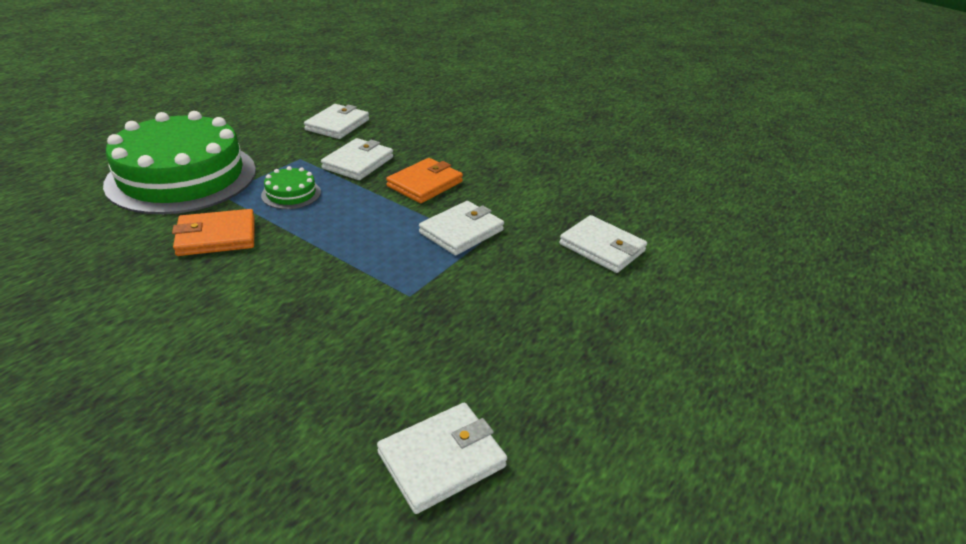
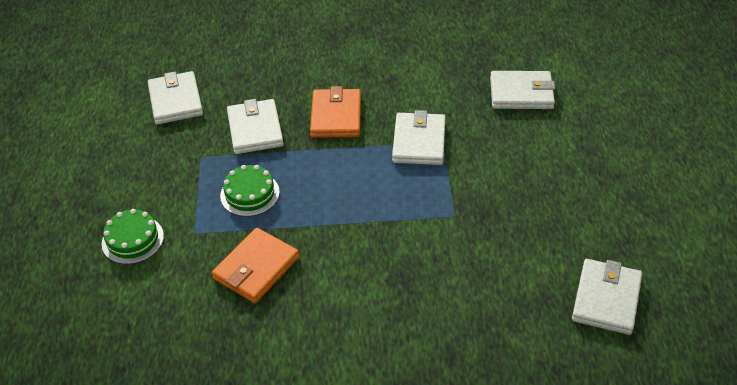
camera: 35 degrees left, 10 degrees up
green cake [103,111,256,214] -> green cake [102,209,164,264], size x0.40

